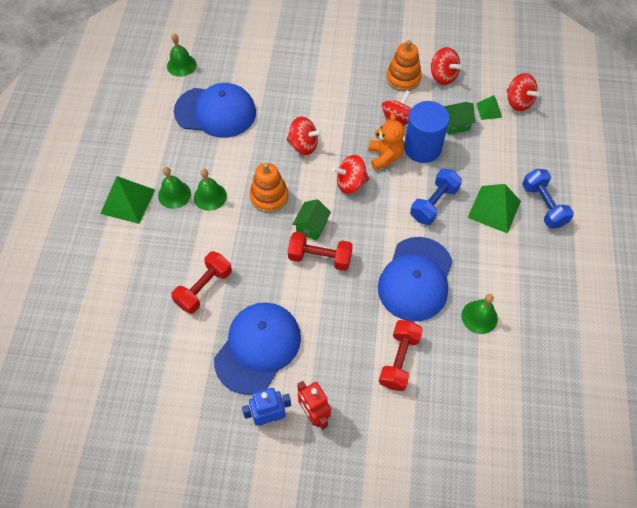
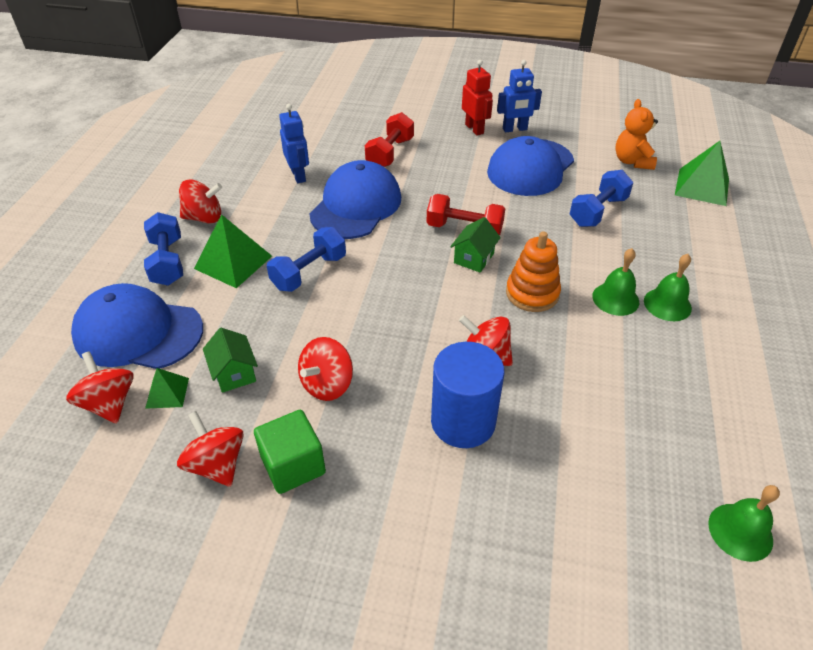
camera: 175 degrees left, 15 degrees down
green pyramid [100,176,155,224] -> green pyramid moved to [675,141,729,206]
red dumbbell [171,251,232,314] -> blue dumbbell [570,170,633,227]
blue cap [174,83,256,138] -> blue cap moved to [71,283,203,369]
red spinning top [332,155,369,194] -> red spinning top moved to [179,179,222,224]
orange teddy bear [368,113,405,170] -> orange teddy bear moved to [615,99,658,170]
orange stacking toy [386,40,422,91] -> green cube [254,410,326,494]
blue cylinder [404,101,450,163] -> blue cylinder moved to [431,342,505,448]
green house [444,102,475,135] -> green house turned 75 degrees clockwise [203,328,258,393]
green bell [462,294,498,334] -> blue robot [279,104,309,183]

